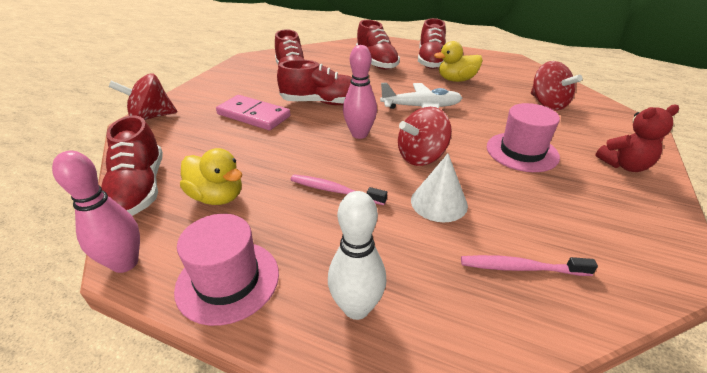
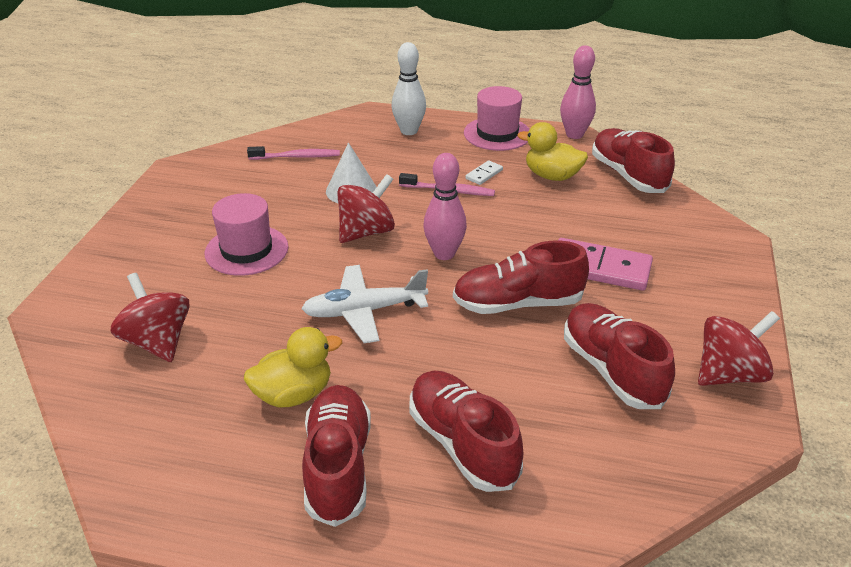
camera: 170 degrees right, 0 degrees up
red spinning top [109,74,177,120] -> red spinning top moved to [698,311,780,386]
red teddy bear [595,105,679,172] -> none
none -> white domino [465,160,503,185]

